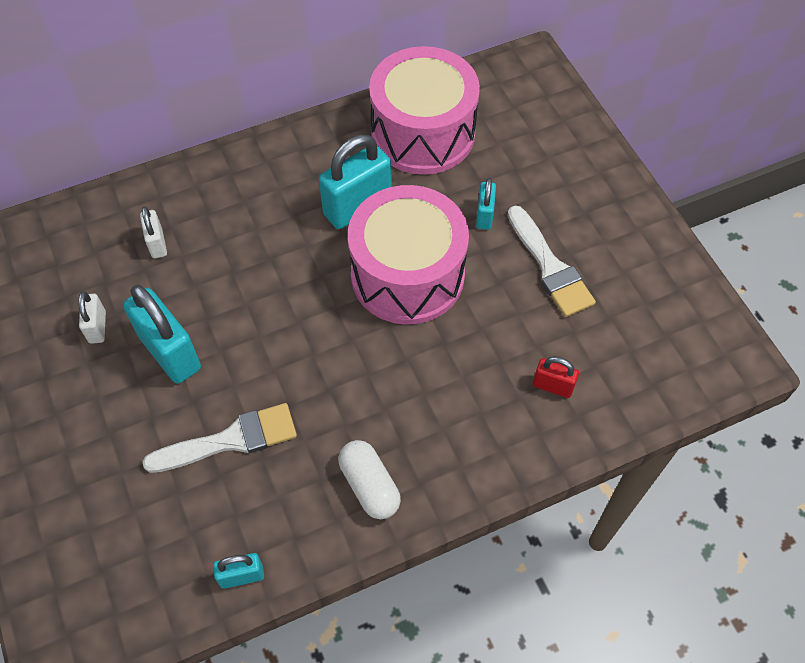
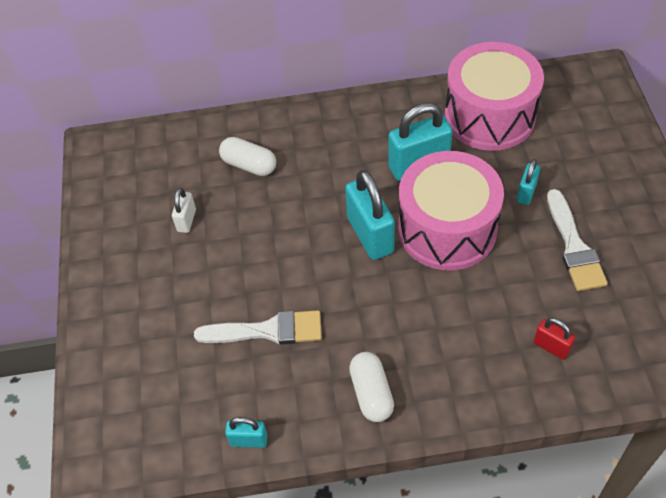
camera: 20 degrees right, 5 degrees down
turquoise padlock [123,285,201,384] -> turquoise padlock moved to [345,170,395,260]
white padlock [140,206,167,259] -> white capsule [219,137,276,176]

